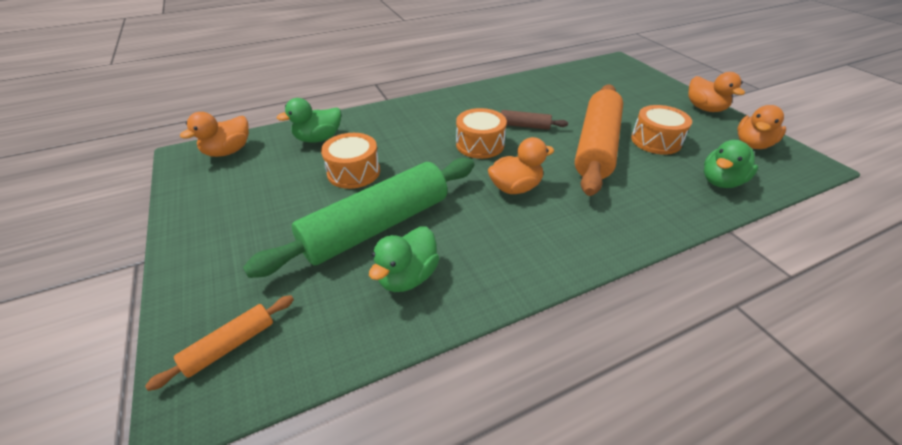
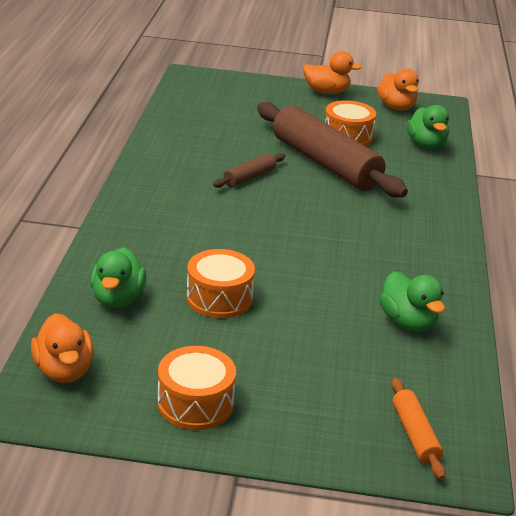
camera: 60 degrees left, 10 degrees down
green rolling pin [243,158,475,278] -> none
orange drum [456,108,507,159] -> orange drum moved to [157,346,236,430]
orange duck [488,137,555,194] -> none
orange rolling pin [575,84,623,196] -> brown rolling pin [257,102,408,197]

